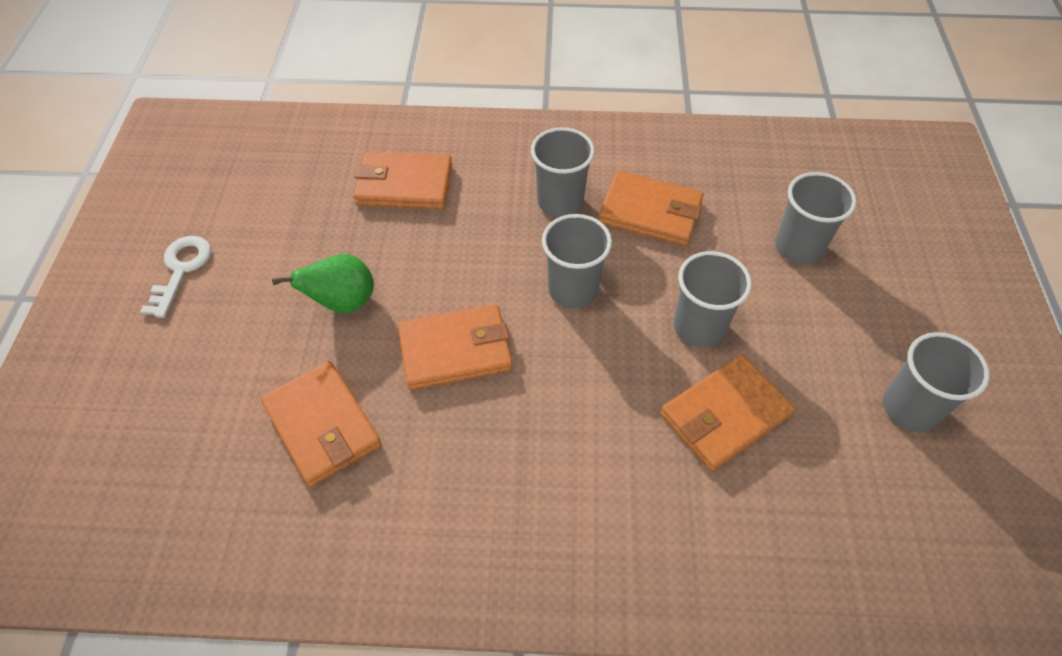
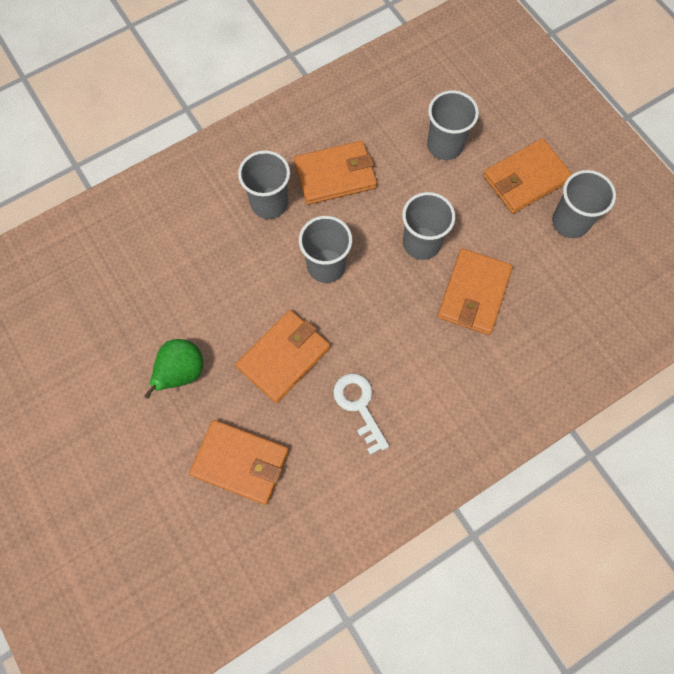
camera: 35 degrees left, 15 degrees up
white key [140,236,211,318] -> white key moved to [333,374,389,455]
orange wallet [354,151,452,210] -> orange wallet moved to [483,138,572,214]

